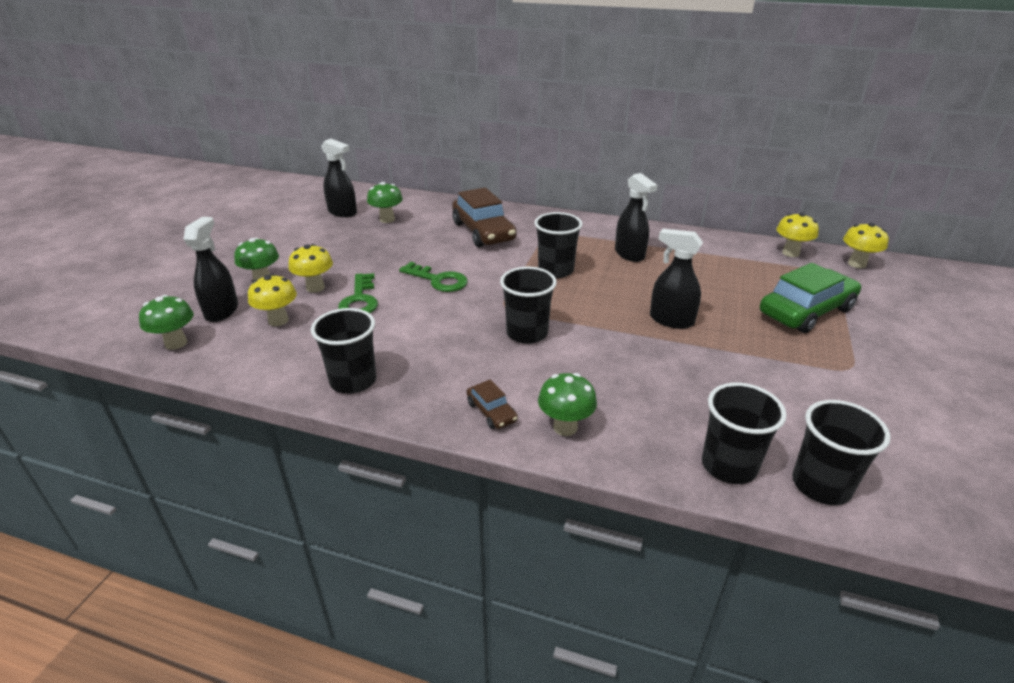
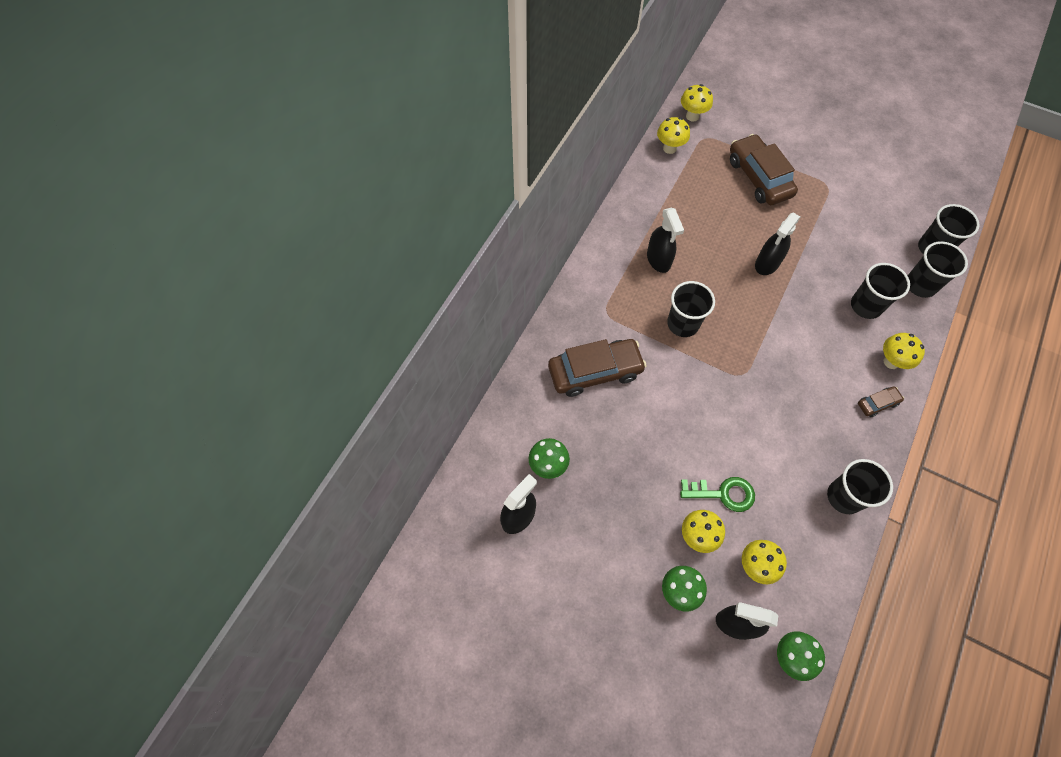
camera: 80 degrees left, 30 degrees up
green key [399,262,468,292] -> none
black cup [500,267,557,344] -> black cup moved to [851,263,910,319]
green mushroom [538,373,597,436] -> yellow mushroom [883,333,925,369]
black spray bottle [615,173,658,262] -> black spray bottle turned 90 degrees clockwise [647,208,684,273]
green car [760,263,861,333] -> brown car [730,134,798,205]

